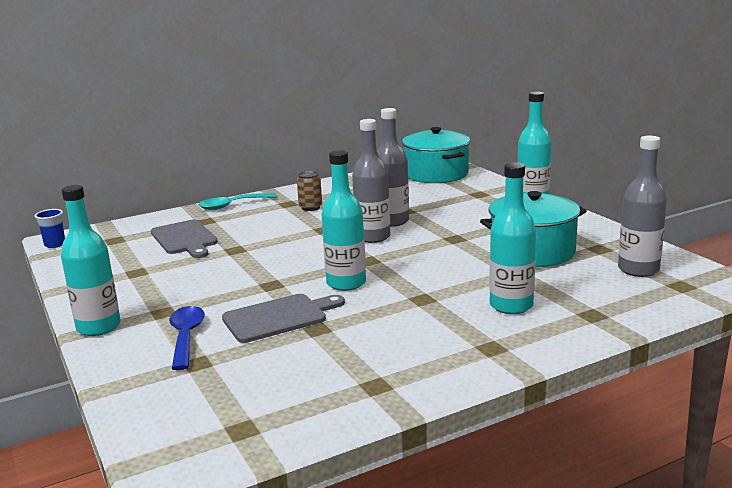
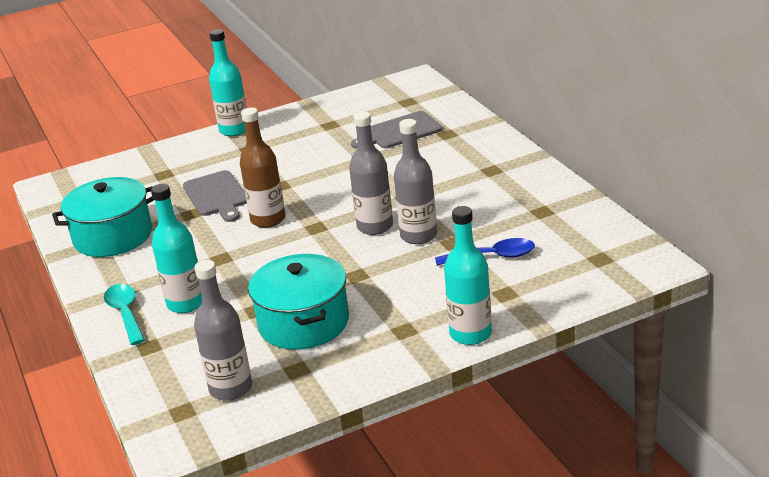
camera: 95 degrees right, 10 degrees up
blue cup [35,209,65,248] -> none
blue spoon [169,306,205,370] -> blue spoon moved to [435,238,535,266]
turquoise spoon [198,193,277,210] -> turquoise spoon moved to [104,284,145,345]
brown can [297,171,322,211] -> none
turquoise bottle [322,150,366,291] -> brown bottle [240,107,286,228]
turquoise pot [402,127,470,183] -> turquoise pot moved to [52,177,154,257]

